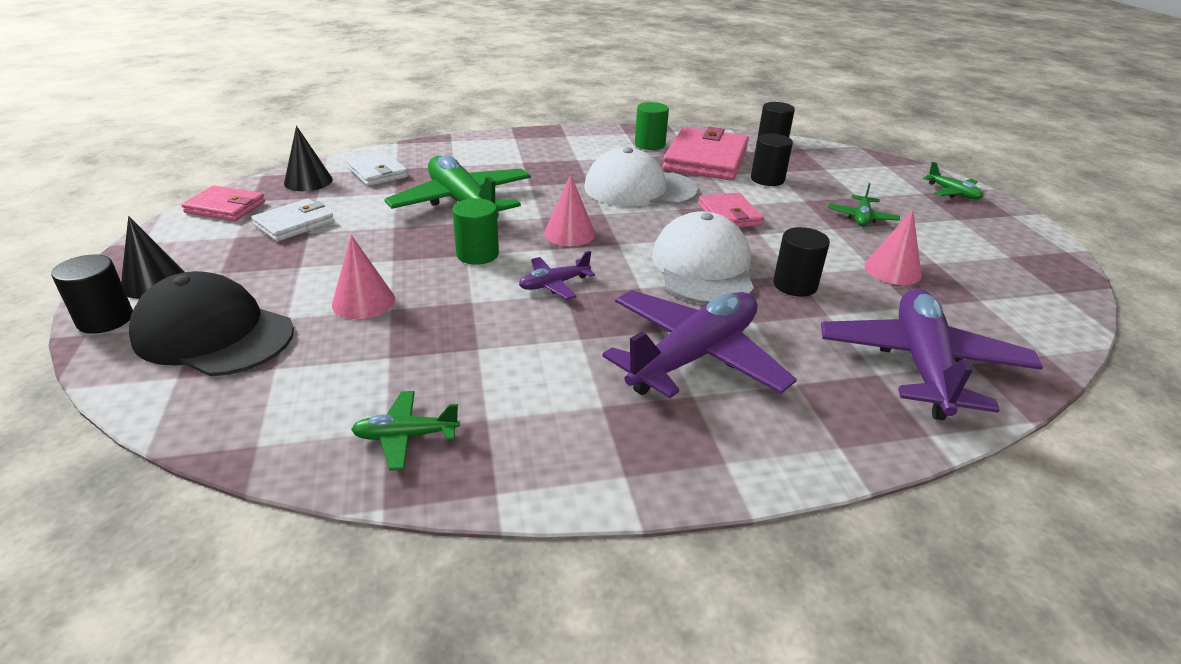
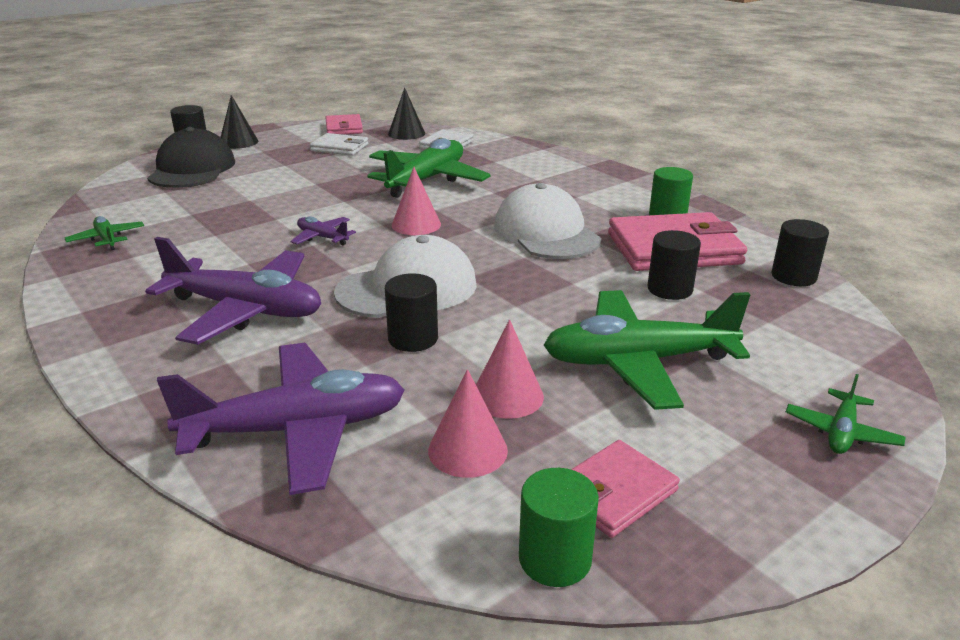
camera: 65 degrees right, 5 degrees down
pink cone [332,235,395,319] -> pink cone moved to [428,369,508,478]
green cylinder [452,198,499,265] -> green cylinder moved to [519,468,599,587]
pink wallet [698,192,764,228] -> pink wallet moved to [571,440,680,538]
green plane [828,183,900,226] -> green plane [544,290,750,410], size x2.17

